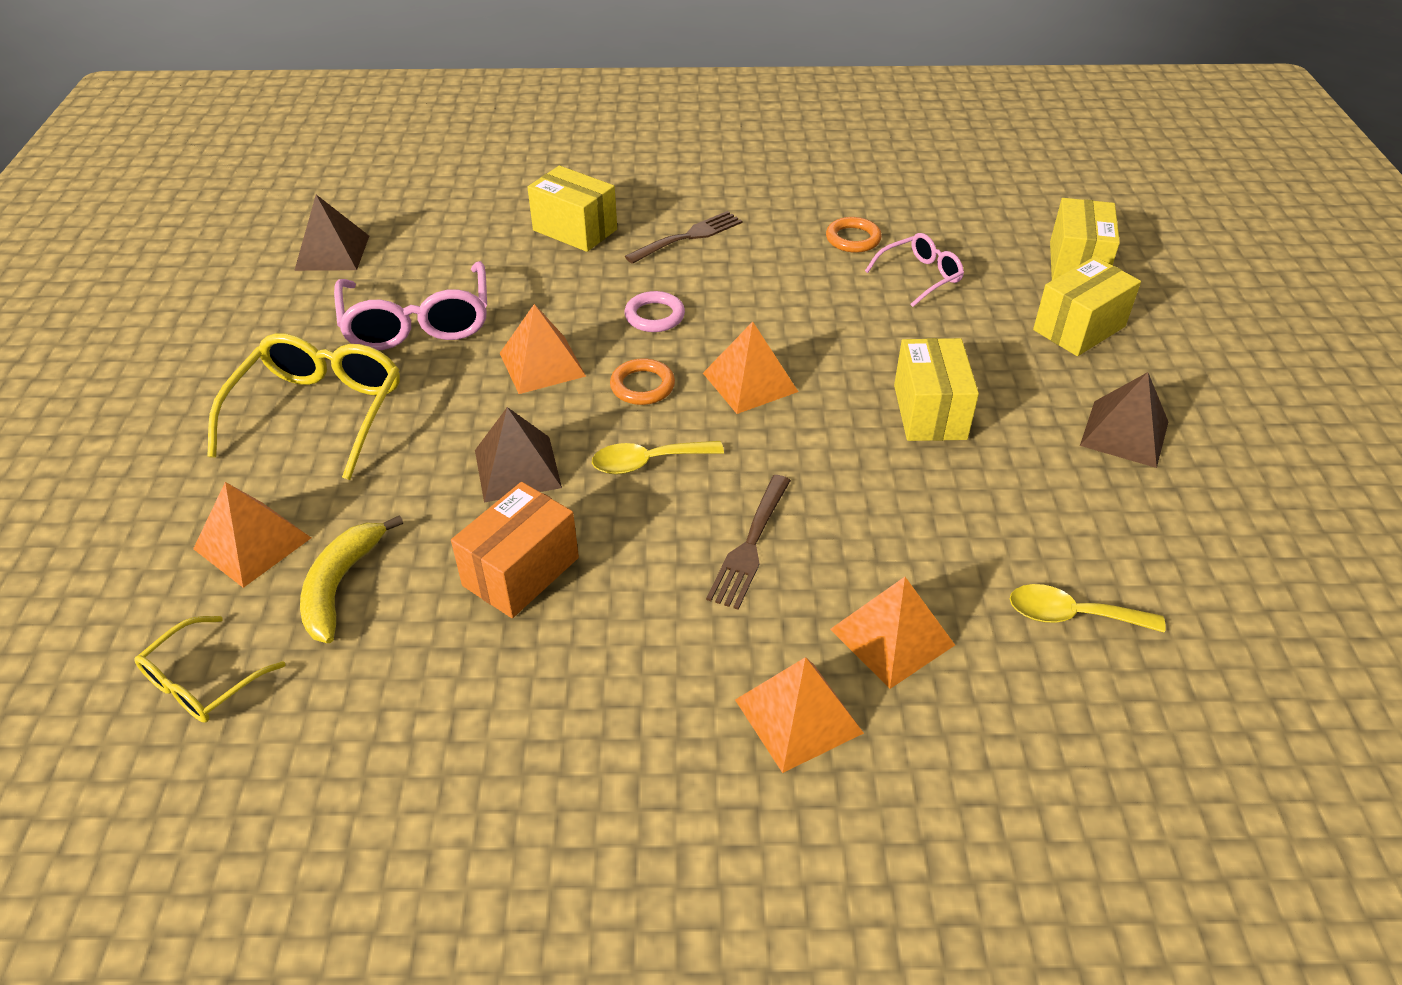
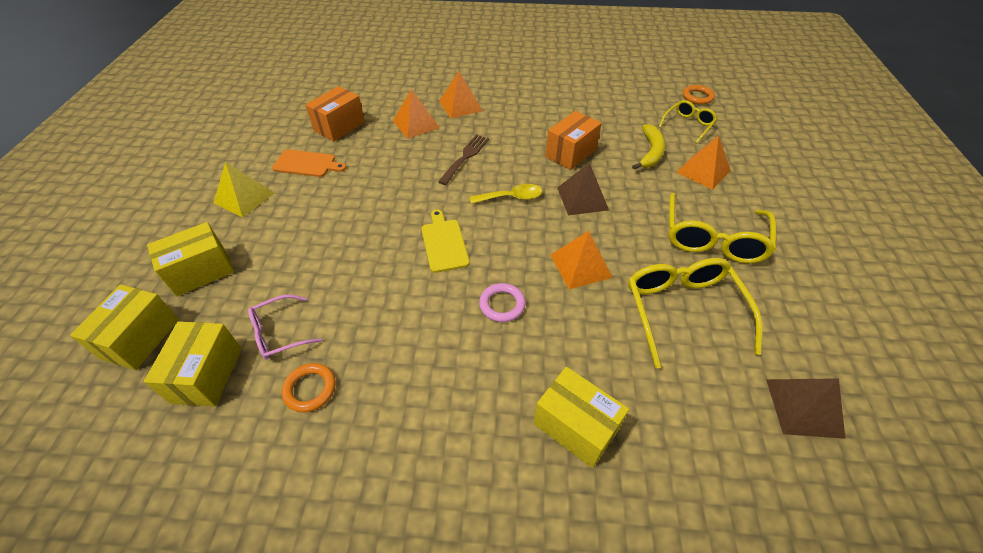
camera: 175 degrees left, 5 degrees up
pink glasses [334,261,487,350] -> yellow glasses [628,258,763,368]
orange ring [610,358,675,405] -> orange ring moved to [683,85,715,105]
brown fork [625,211,742,264] -> none
orange pyramid [703,322,798,414] -> yellow cutting board [421,210,470,273]
yellow box [894,338,979,441] -> yellow box moved to [144,321,242,407]
yellow spoon [1010,584,1166,633] -> orange box [305,86,365,142]
brown pyramid [1080,372,1168,468] -> yellow pyramid [213,162,274,218]
none -> orange cutting board [272,149,347,177]

